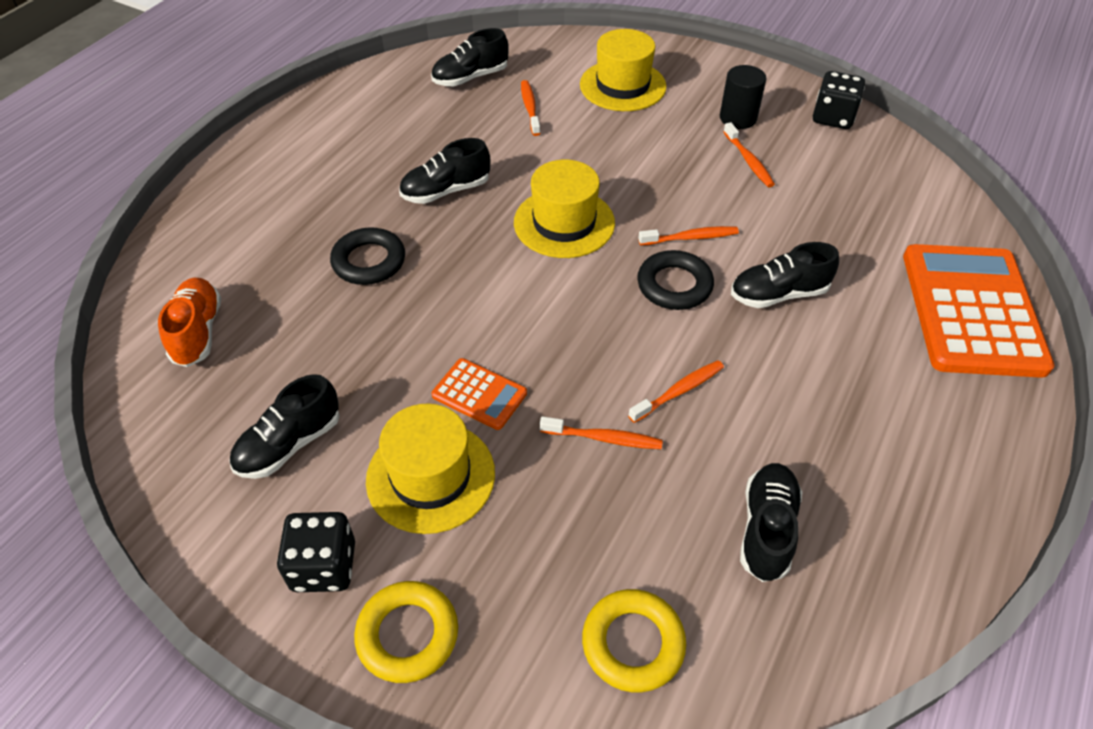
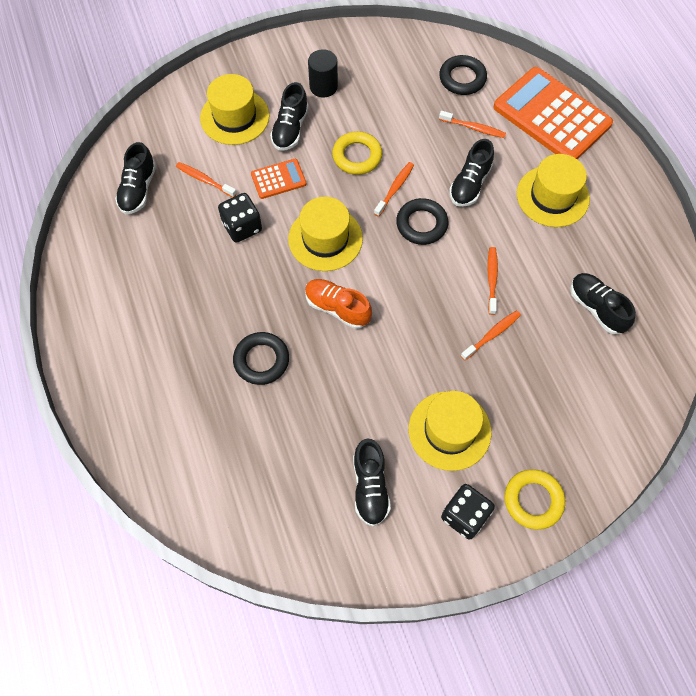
camera: 50 degrees left, 15 degrees up
orange shoe [158,278,221,367] -> orange shoe moved to [305,279,372,329]
black shoe [399,138,490,204] -> black shoe moved to [270,82,309,151]
orange calculator [432,358,527,430] -> orange calculator moved to [251,159,306,199]
yellow ring [582,589,686,692] -> yellow ring moved to [332,131,382,175]
orange toothbrush [723,122,775,187] -> orange toothbrush moved to [439,111,506,138]
black dice [813,71,865,129] -> black dice moved to [218,193,262,243]
none -> black ring [439,55,487,95]
none -> yellow hat [517,154,590,227]

